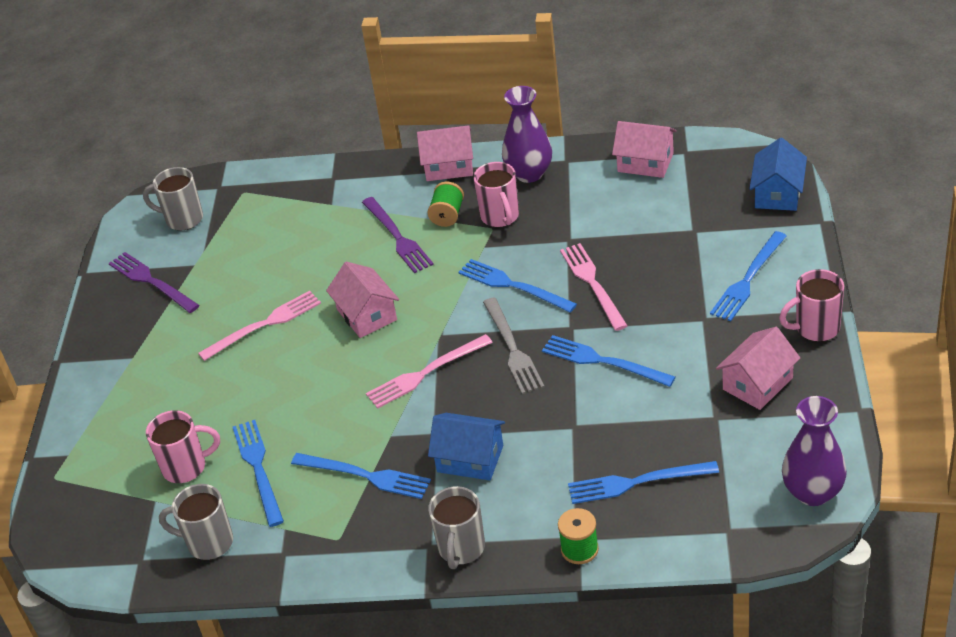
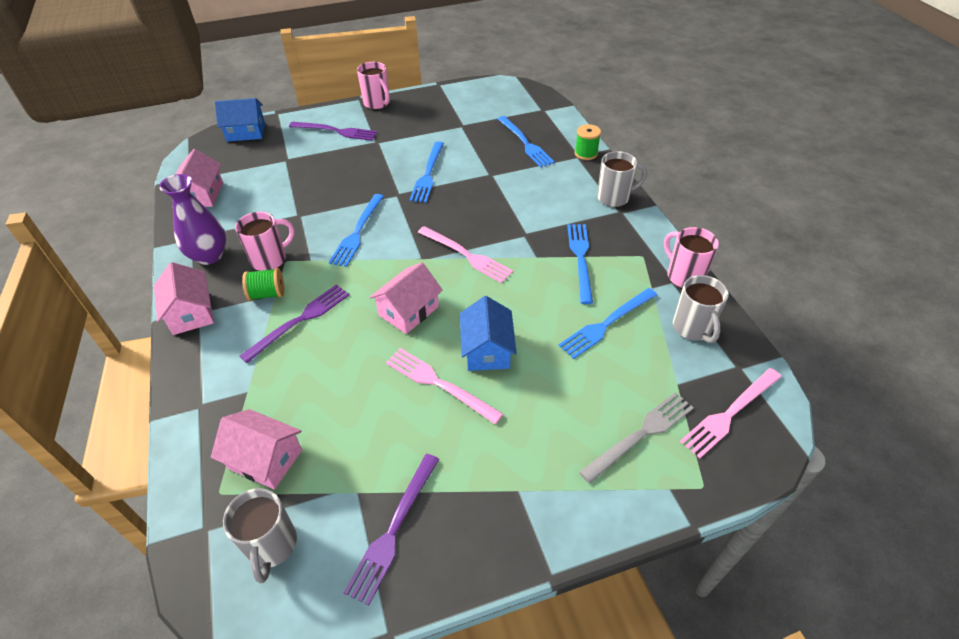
camera: 115 degrees left, 5 degrees up
pink mug [146,410,220,483] -> pink mug moved to [664,227,719,288]
blue house [428,413,505,480] -> blue house moved to [460,296,517,371]
grey fork [483,297,544,394] -> grey fork moved to [579,392,694,484]
pink fork [560,243,628,331] -> pink fork moved to [680,368,781,458]
blue fork [710,231,787,321] -> purple fork [289,122,378,141]
pink house [716,327,800,410] -> pink house moved to [211,409,302,490]
purple vase [782,396,847,506] -> none

